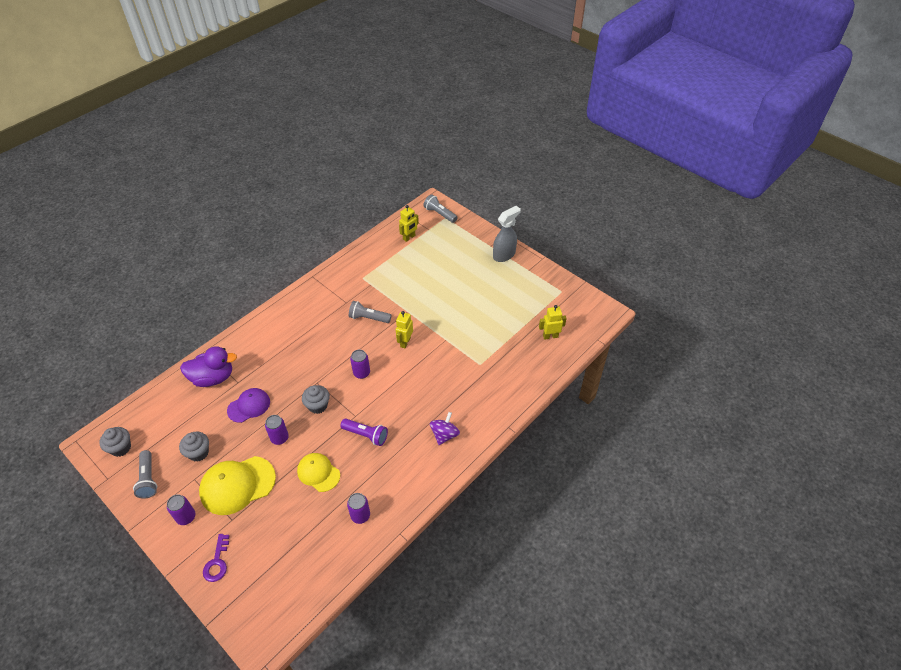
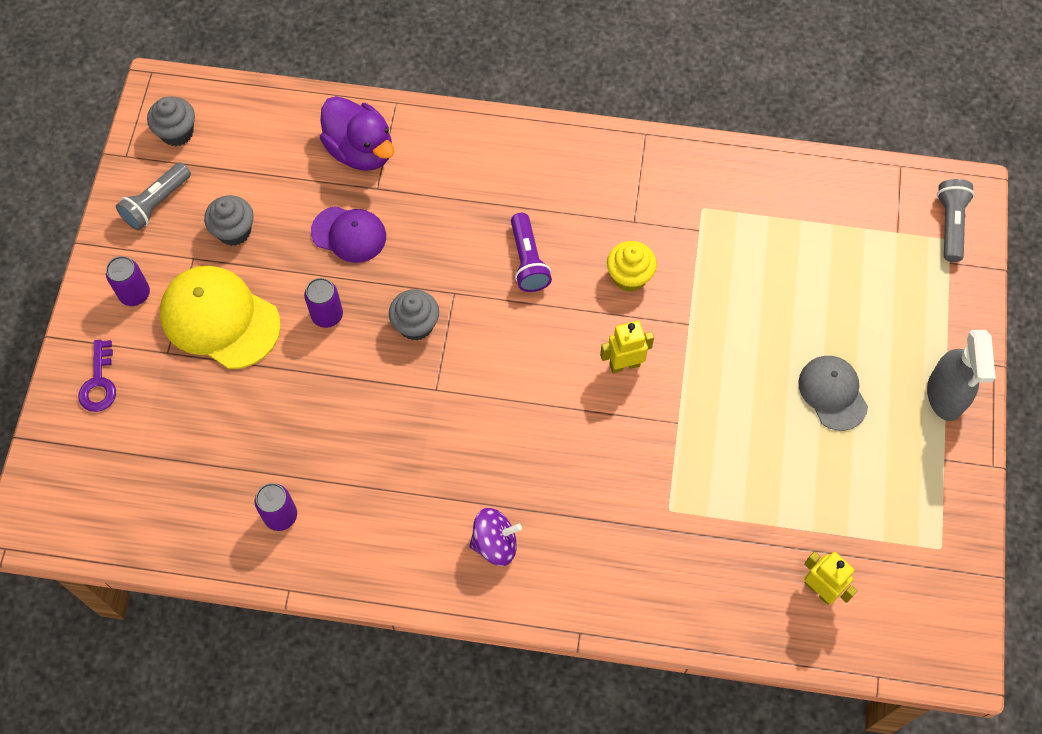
camera: 55 degrees right, 15 degrees up
purple key [203,534,229,582] -> purple key turned 60 degrees counterclockwise [78,340,116,412]
yellow cap [297,453,340,492] -> none
purple flashlight [340,419,388,446] -> purple flashlight moved to [511,213,552,292]
grey flashlight [349,301,392,323] -> yellow cupcake [607,241,657,292]
purple can [350,349,370,379] -> none
yellow robot [399,205,419,242] -> none
grey spray bottle [493,206,521,262] -> grey spray bottle turned 75 degrees clockwise [927,330,996,421]
none -> grey cap [798,356,868,431]

